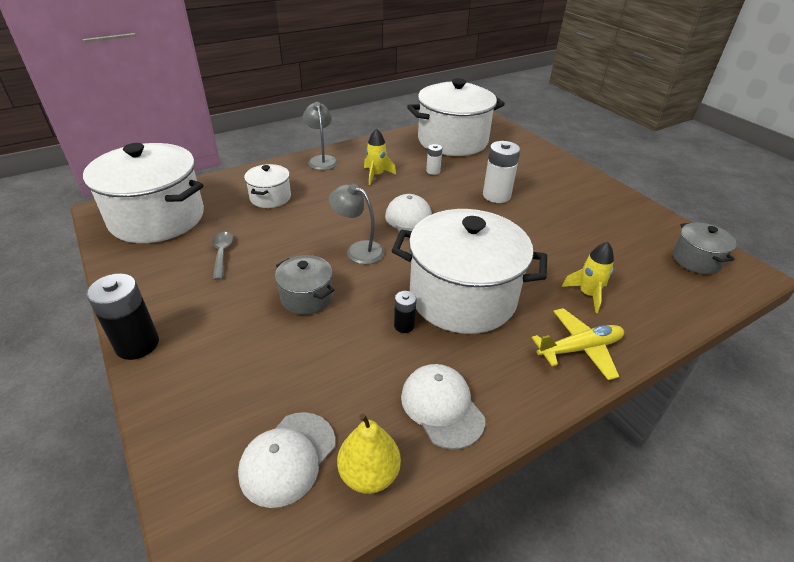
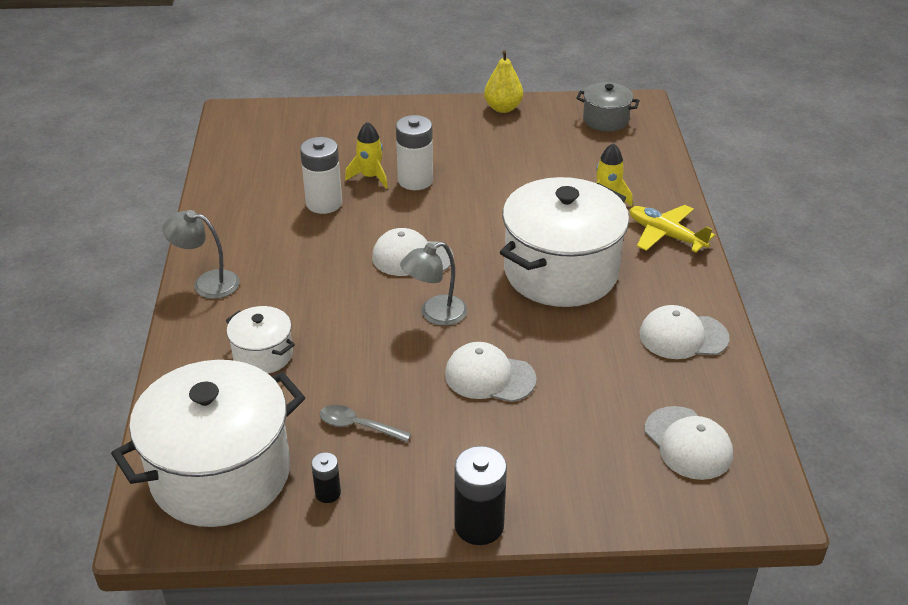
camera: 60 degrees left, 0 degrees up
grey pot [275,255,334,315] -> white cap [445,342,537,402]
yellow pear [337,413,401,494] -> yellow pear moved to [484,50,523,113]
yellow rocket [364,128,396,185] -> yellow rocket moved to [345,122,388,189]
black battery [394,291,416,333] -> black battery moved to [311,452,341,503]
white pot [407,78,505,156] -> none
white battery [426,144,442,175] -> white battery [300,137,342,214], size x1.88
yellow plane [532,308,624,380] -> yellow plane turned 60 degrees counterclockwise [630,205,715,253]

